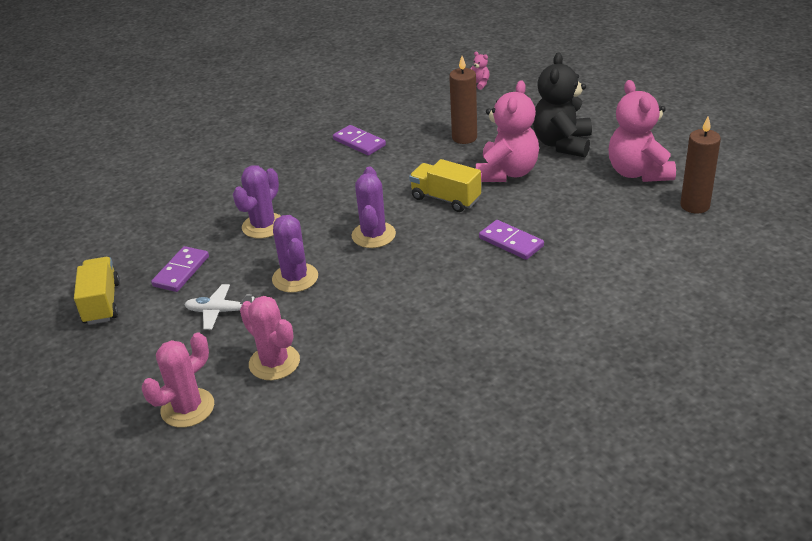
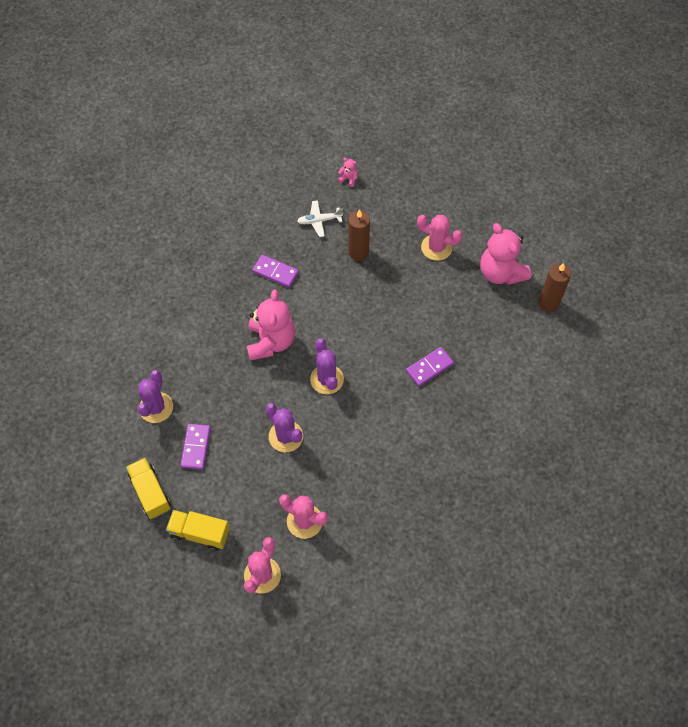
camera: 20 degrees left, 25 degrees up
white plane [184,284,255,330] -> white plane moved to [297,200,343,237]
purple cactus [233,165,281,239] -> purple cactus moved to [137,370,173,423]
yellow truck [409,159,481,212] -> yellow truck moved to [166,510,230,551]
pink teddy bear [476,80,539,182] -> pink teddy bear moved to [247,290,295,361]
purple domino [479,220,544,260] -> purple domino turned 60 degrees counterclockwise [406,347,454,386]
black teddy bear [533,52,592,157] -> pink cactus [417,215,462,261]

